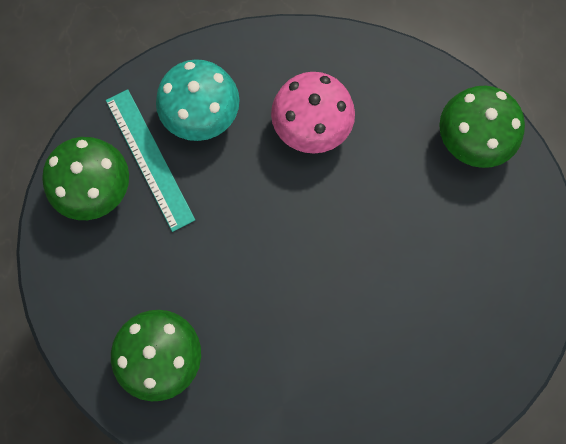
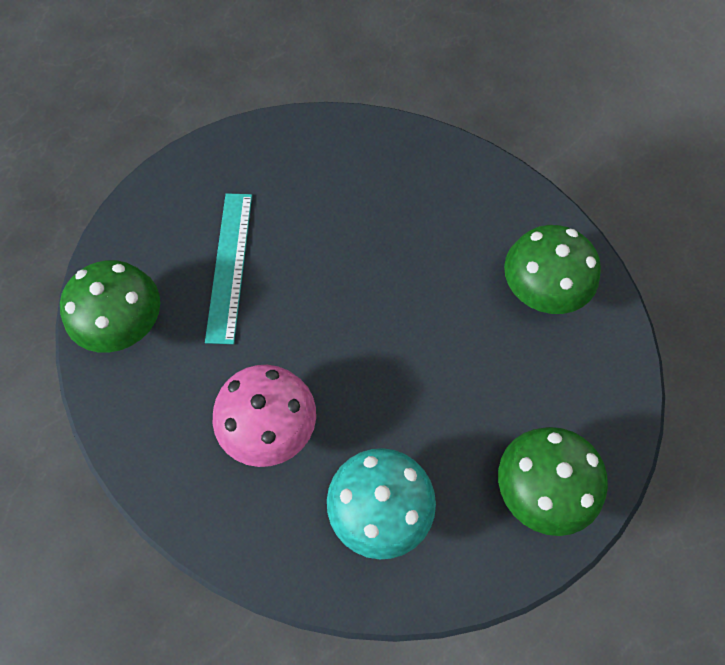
camera: 150 degrees left, 10 degrees down
turquoise ruler [106,89,195,232] -> turquoise ruler moved to [205,193,252,344]

